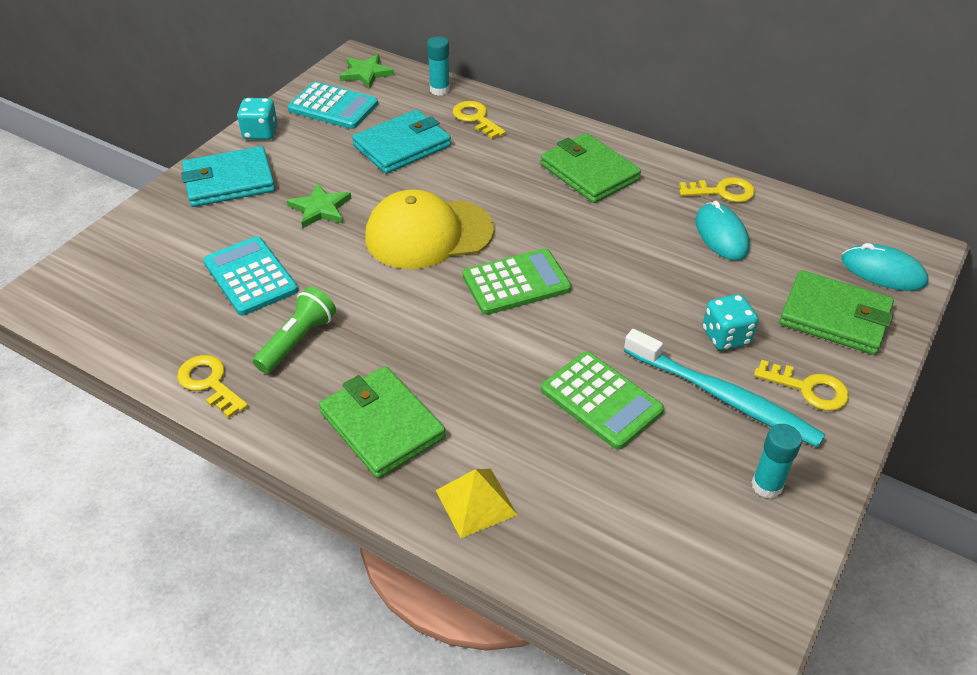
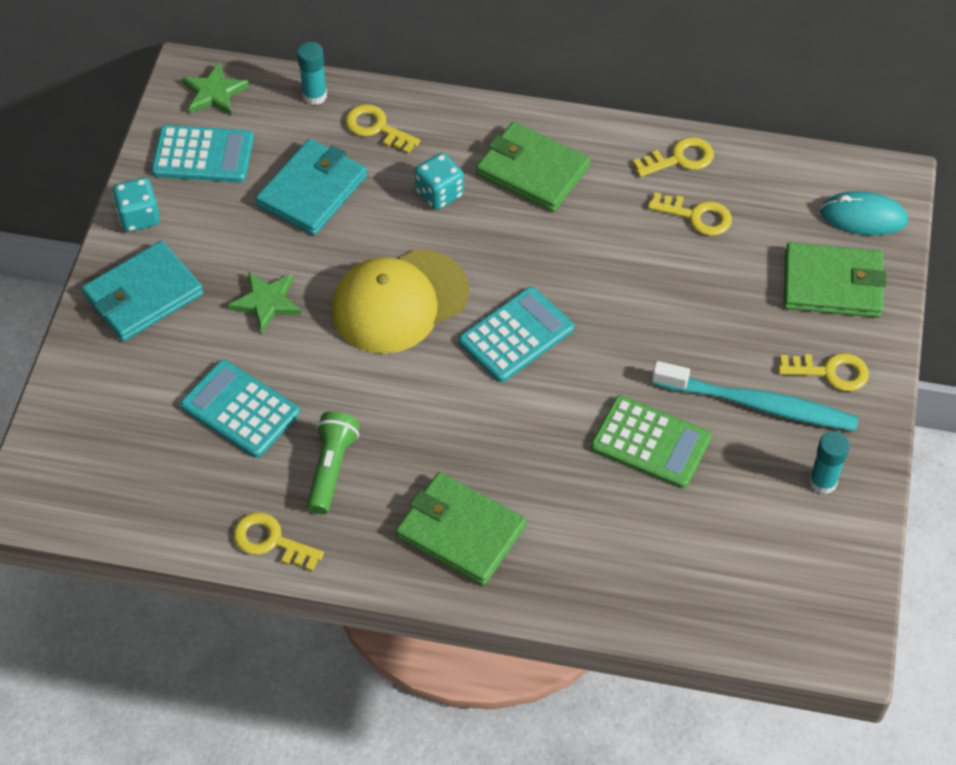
camera: 20 degrees left, 10 degrees up
yellow pyramid [436,469,517,538] -> none
green calculator [463,248,571,315] -> turquoise calculator [459,287,574,382]
turquoise mouse [695,201,750,260] -> yellow key [648,192,732,236]
turquoise dice [703,294,758,350] -> turquoise dice moved to [415,153,464,210]

